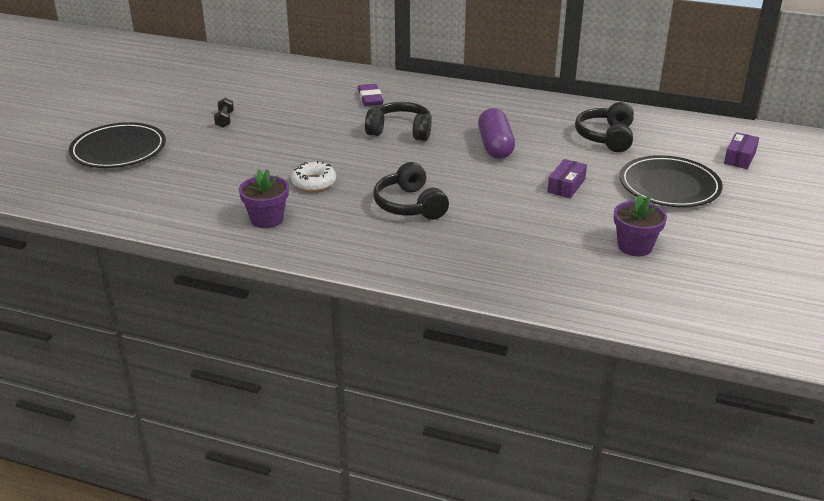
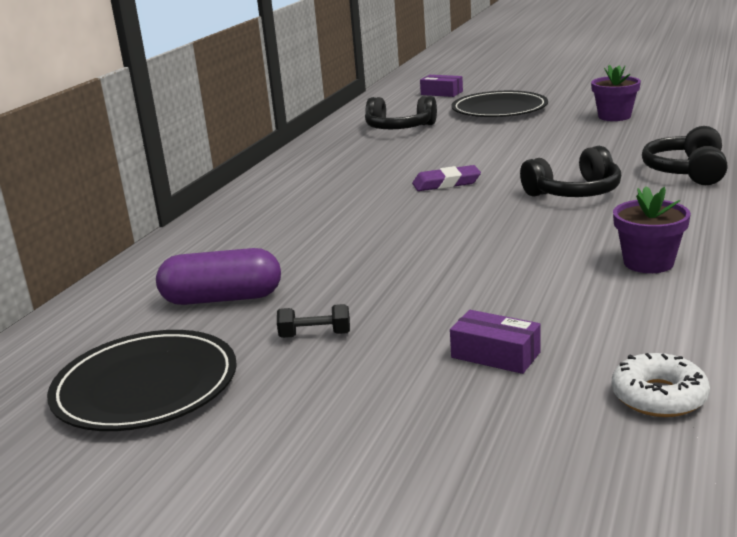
camera: 85 degrees left, 10 degrees down
black plate [69,122,166,168] -> black plate moved to [47,330,237,431]
white donut [291,161,336,192] -> white donut moved to [612,353,710,417]
purple eraser [358,84,384,106] -> purple eraser moved to [412,165,481,191]
black headphones [365,102,432,141] -> black headphones moved to [642,126,728,185]
purple capsule [478,108,515,159] -> purple capsule moved to [156,248,281,305]
purple box [547,159,587,198] -> purple box moved to [450,310,541,374]

